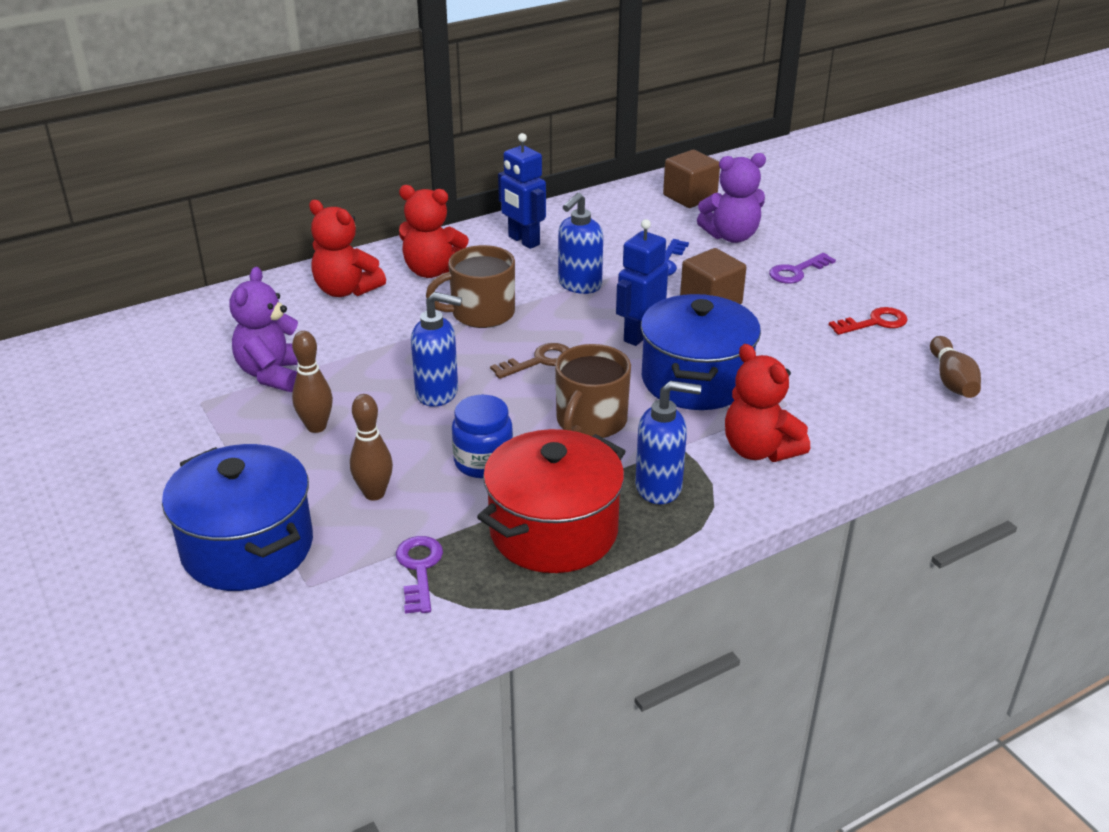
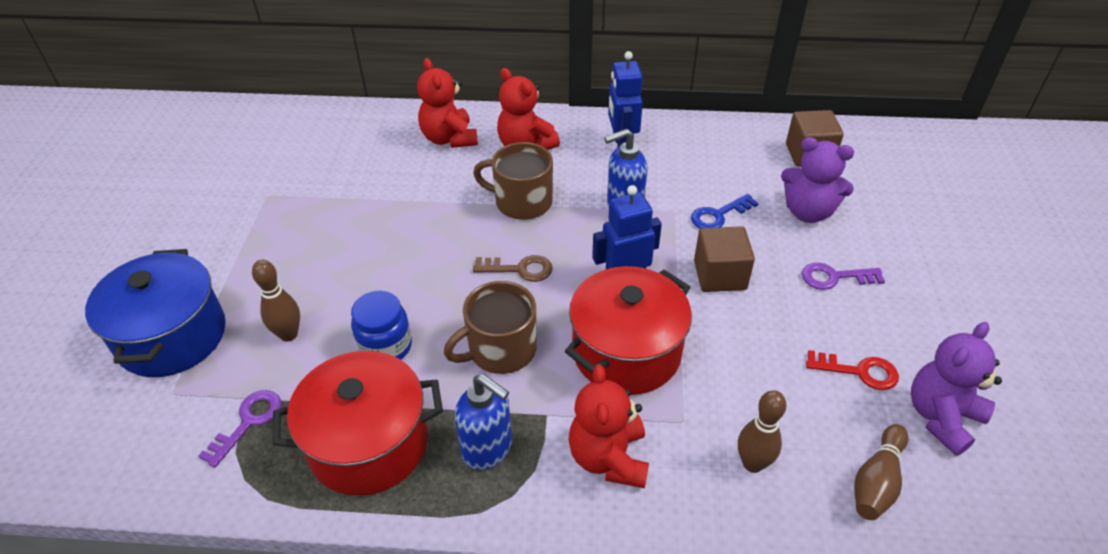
camera: 35 degrees right, 10 degrees up
purple teddy bear [229,267,298,392] -> purple teddy bear moved to [911,322,1002,456]
brown bowling pin [292,331,333,433] -> brown bowling pin moved to [738,390,787,473]
blue soap dispenser [411,292,462,407] -> none
blue pot [641,294,761,410] -> red pot [565,266,692,395]

